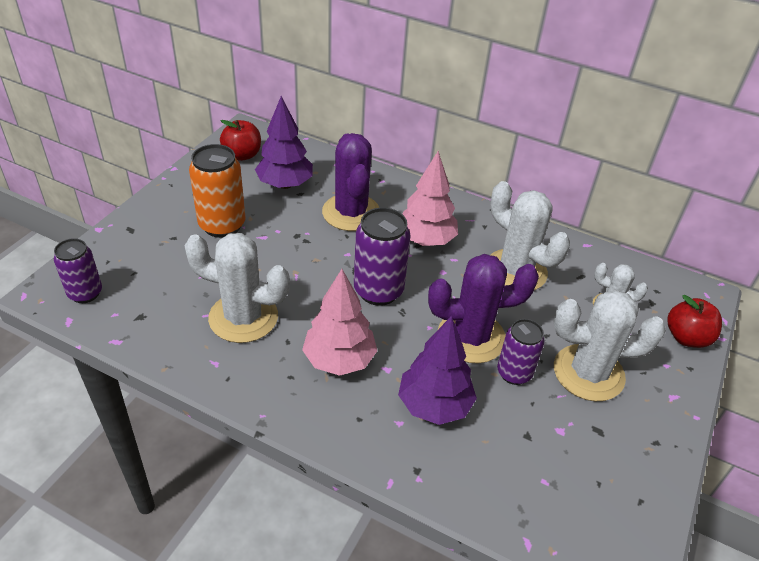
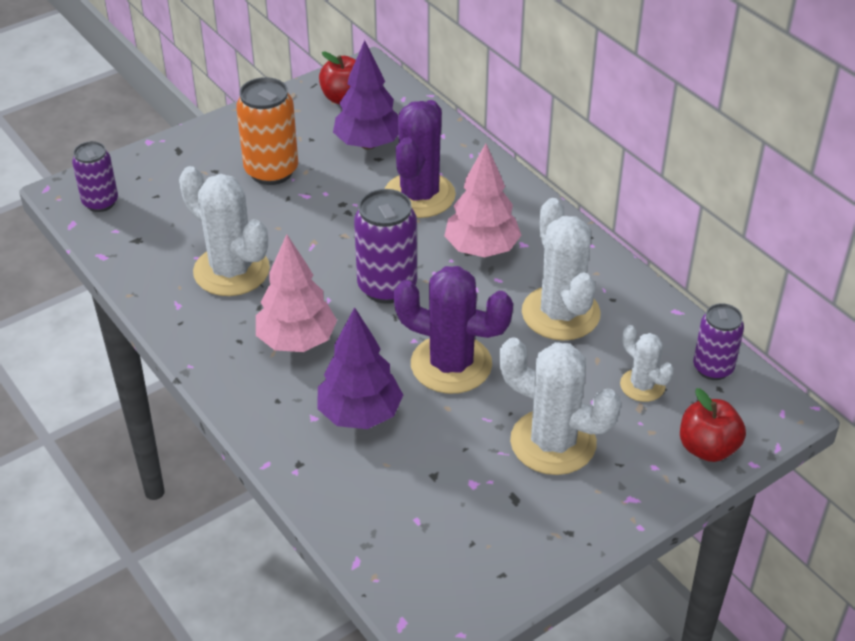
camera: 30 degrees right, 0 degrees up
purple can [497,319,544,385] -> purple can moved to [693,303,744,380]

